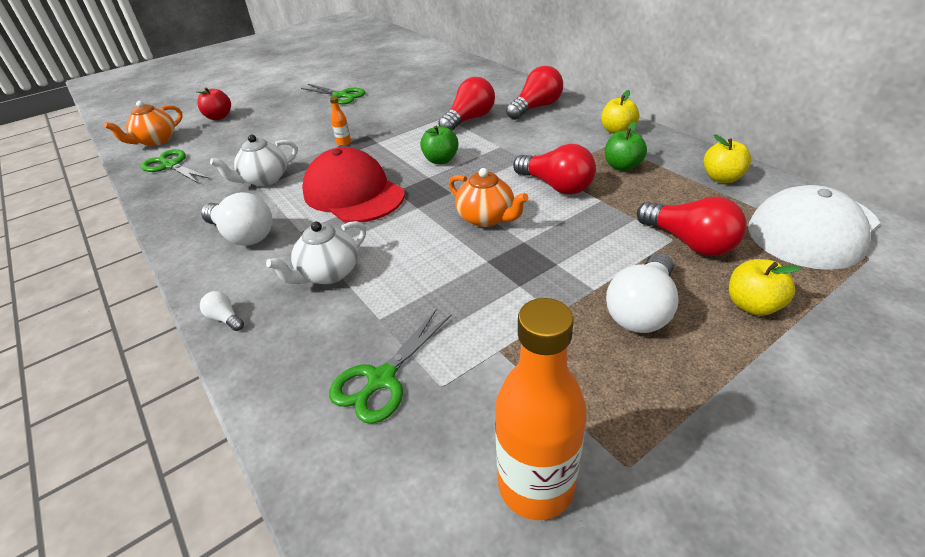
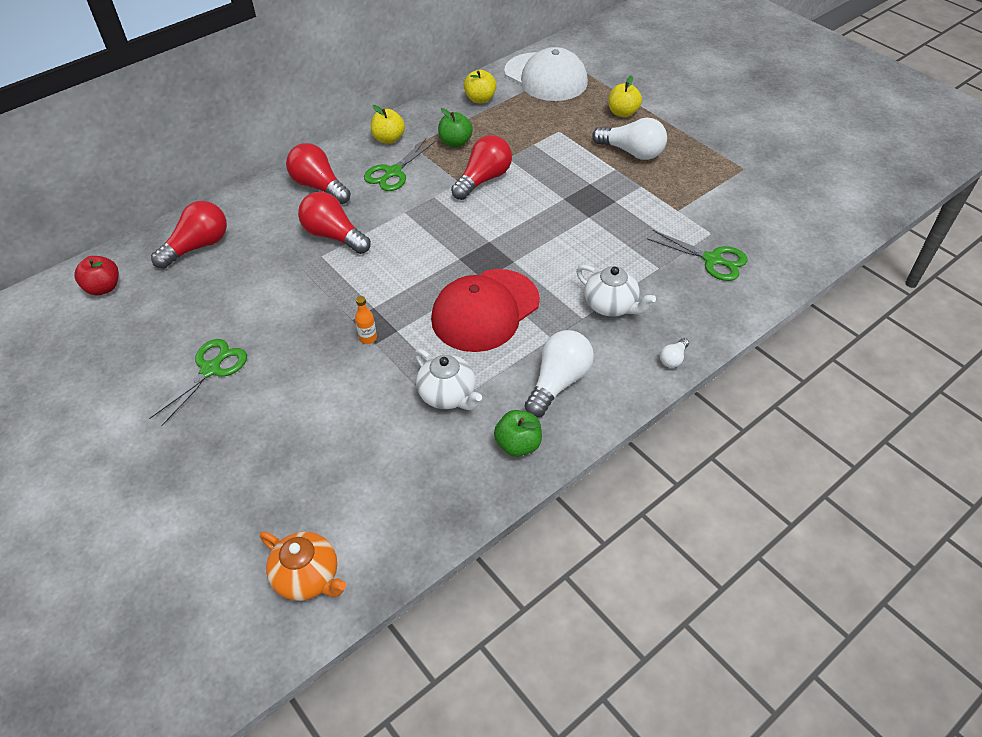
camera: 95 degrees left, 10 degrees up
green scissors [141,149,210,184] -> green scissors moved to [364,139,436,191]
red apple [197,87,231,120] -> red apple moved to [74,256,119,295]
green apple [420,126,459,164] -> green apple moved to [494,410,542,457]
orange teapot [449,168,529,227] -> none
orange bottle [495,298,587,520] -> none
red light bulb [637,196,746,256] -> red light bulb moved to [151,201,227,269]

